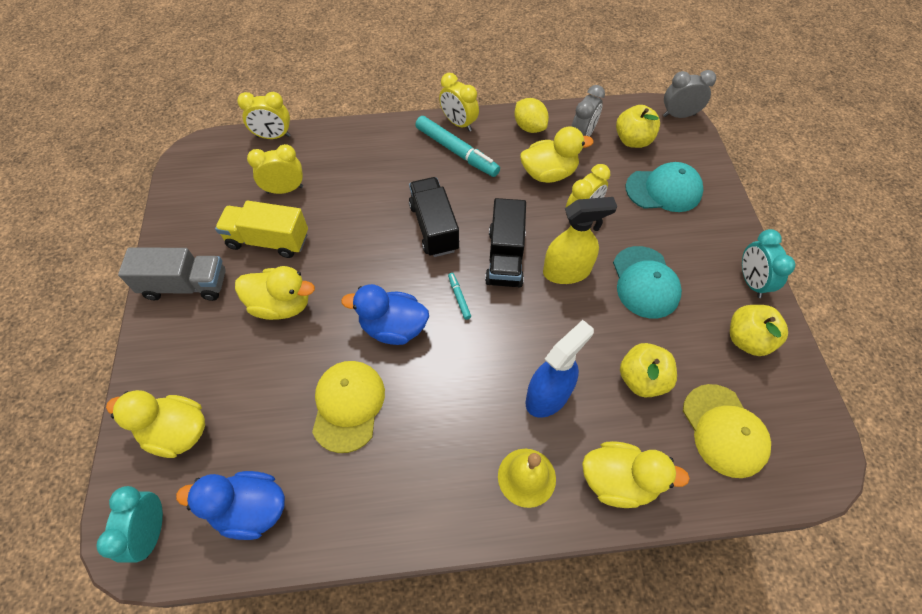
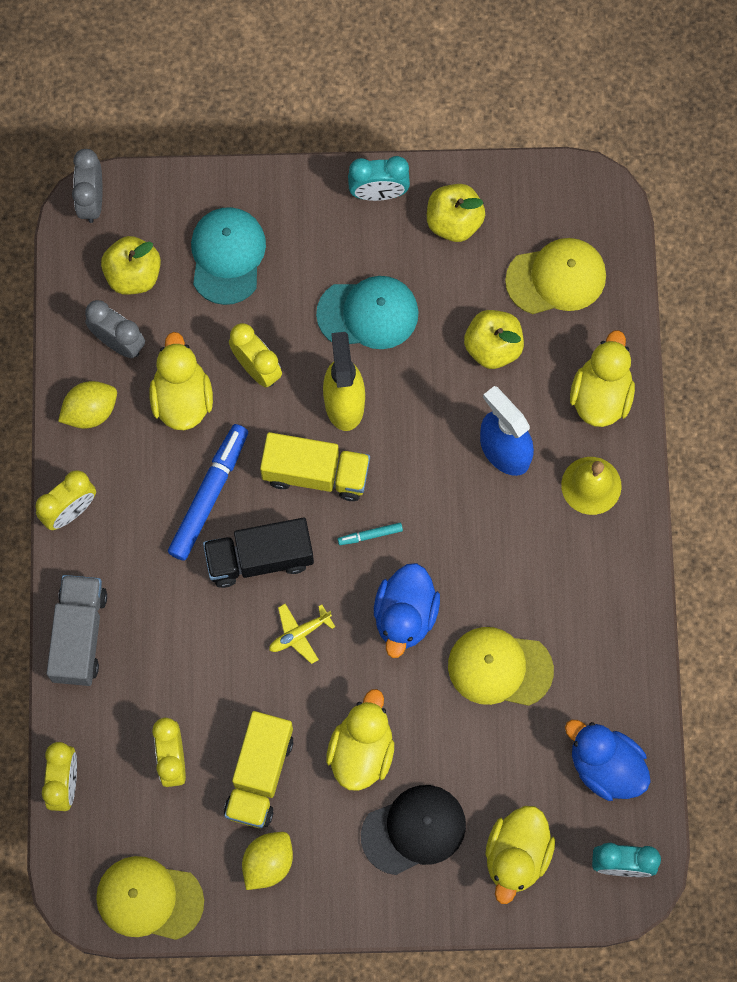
camera: 85 degrees left, 15 degrees up
grey truck [118,248,226,301] -> grey truck moved to [47,575,107,686]
blue duck [176,471,285,540] -> blue duck turned 120 degrees clockwise [565,720,651,801]
turquoise marker [415,116,500,177] -> none
black truck [485,198,526,287] -> yellow truck [260,432,370,501]
none -> yellow cap [96,856,204,940]
none -> blue marker [168,424,248,561]
none -> yellow lemon [242,832,293,890]
none -> yellow plane [269,604,335,664]
none -> black cap [361,785,466,875]

